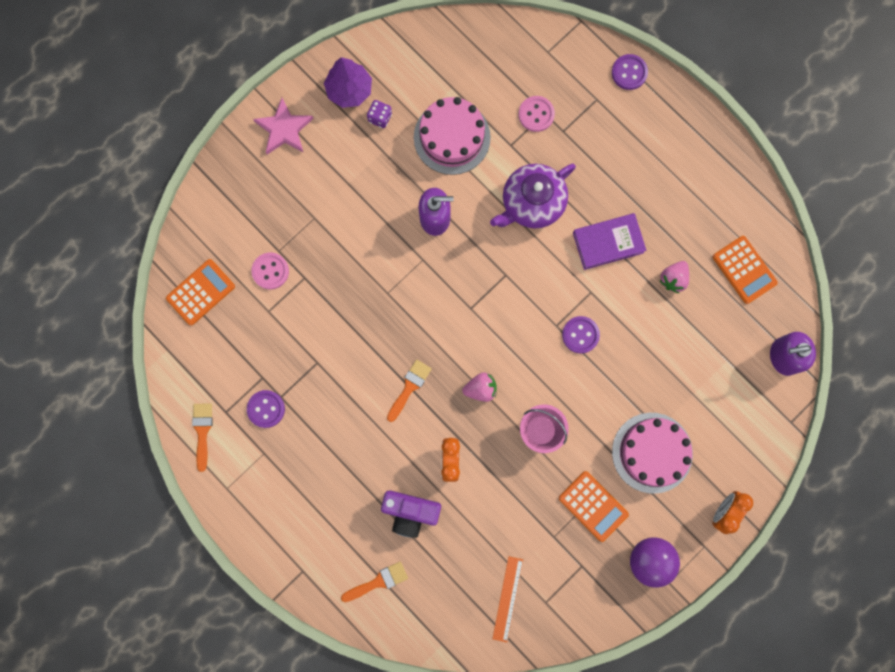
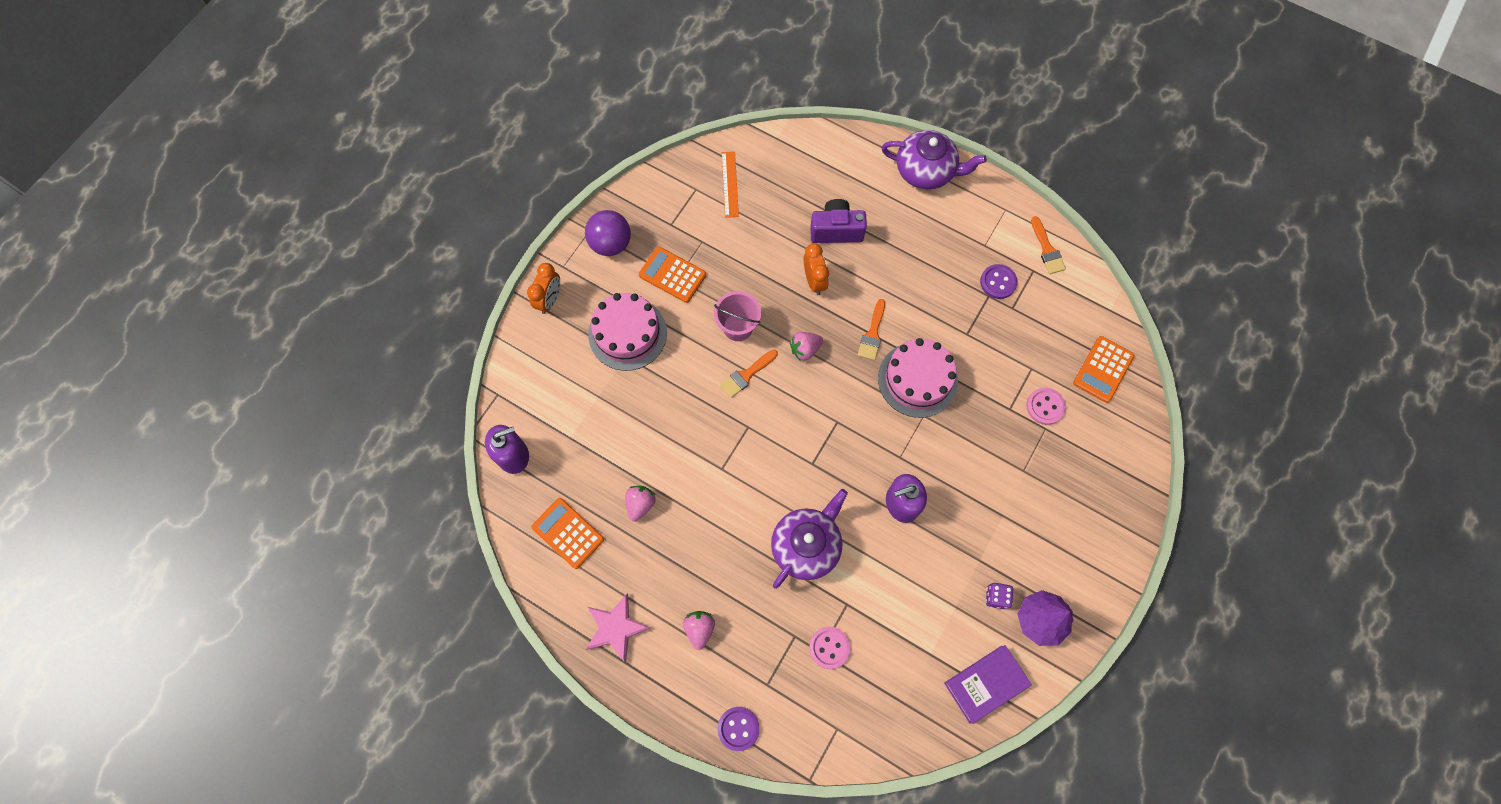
camera: 165 degrees right, 10 degrees down
pink star [253,98,314,154] -> pink star moved to [586,594,651,663]
orange brush [341,562,408,602] -> orange brush moved to [720,349,778,398]
pink cake [414,97,491,175] -> pink cake moved to [878,338,958,418]
purple button [562,316,600,354] -> none
purple book [573,213,646,270] -> purple book moved to [944,645,1032,724]
none -> pink strawberry [683,611,715,650]
none -> purple teapot [882,130,987,190]

